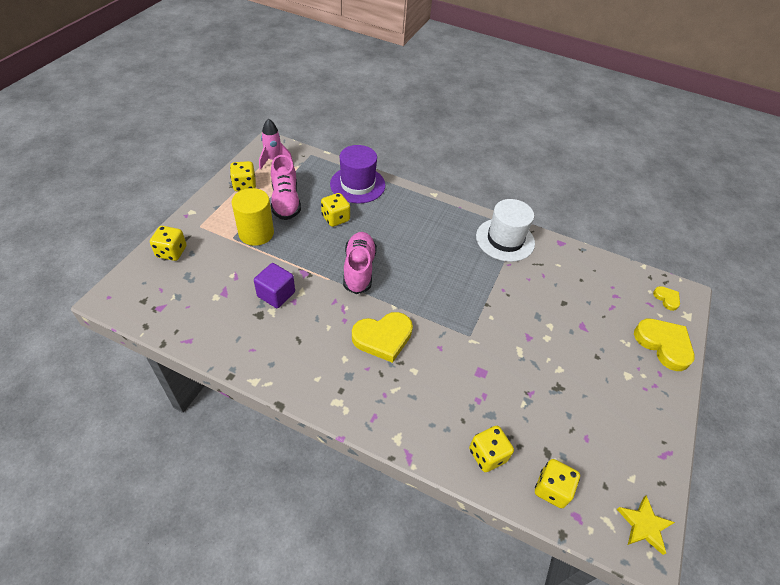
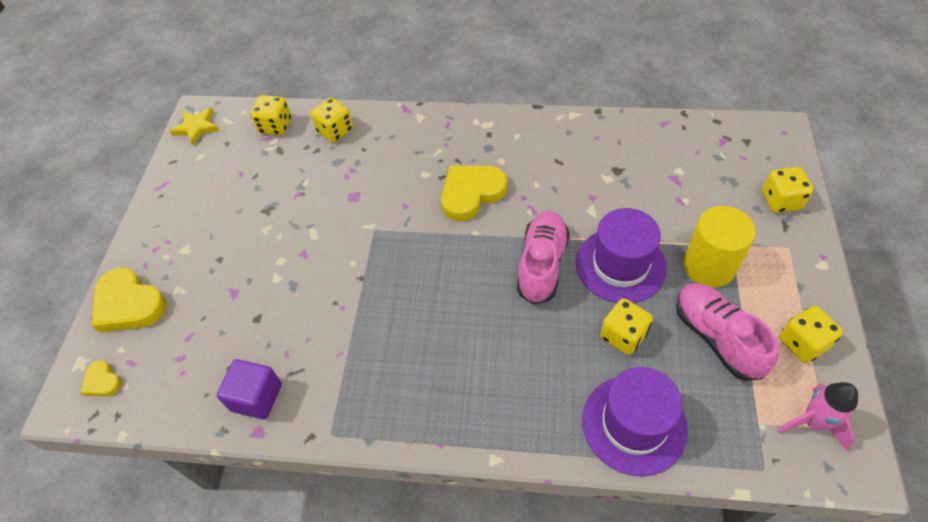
camera: 170 degrees right, 5 degrees up
purple cube [254,263,295,308] -> purple cube moved to [217,359,282,420]
pink shoe [343,232,377,294] -> pink shoe turned 150 degrees counterclockwise [517,211,570,305]
white hat [476,199,535,262] -> none
none -> purple hat [576,208,667,303]

